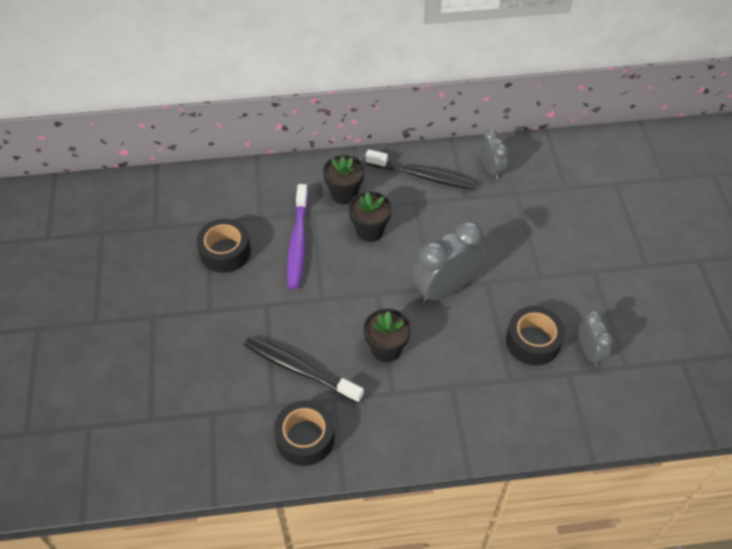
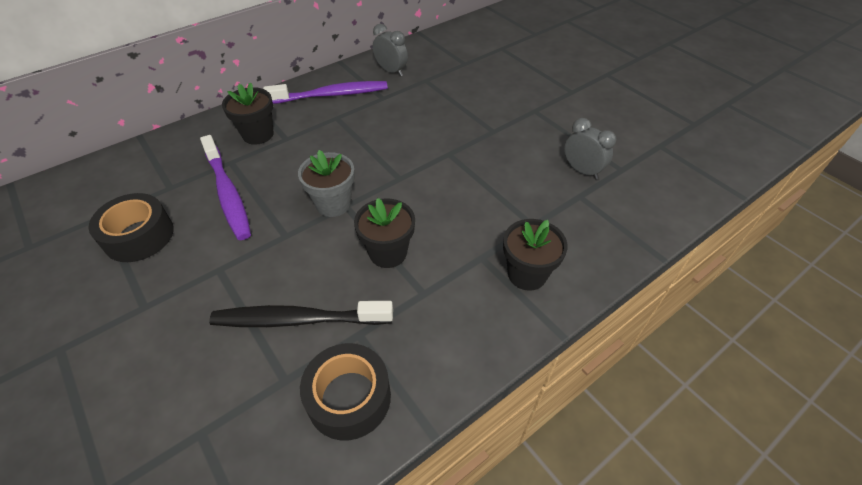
camera: 30 degrees left, 5 degrees down
black flower pot [349,191,392,242] -> black flower pot moved to [503,219,568,291]
black toothbrush [365,149,477,190] -> purple toothbrush [263,81,388,104]
grey clock [412,221,484,303] -> none
black tape [506,306,565,365] -> none
none -> grey flower pot [298,150,355,217]

